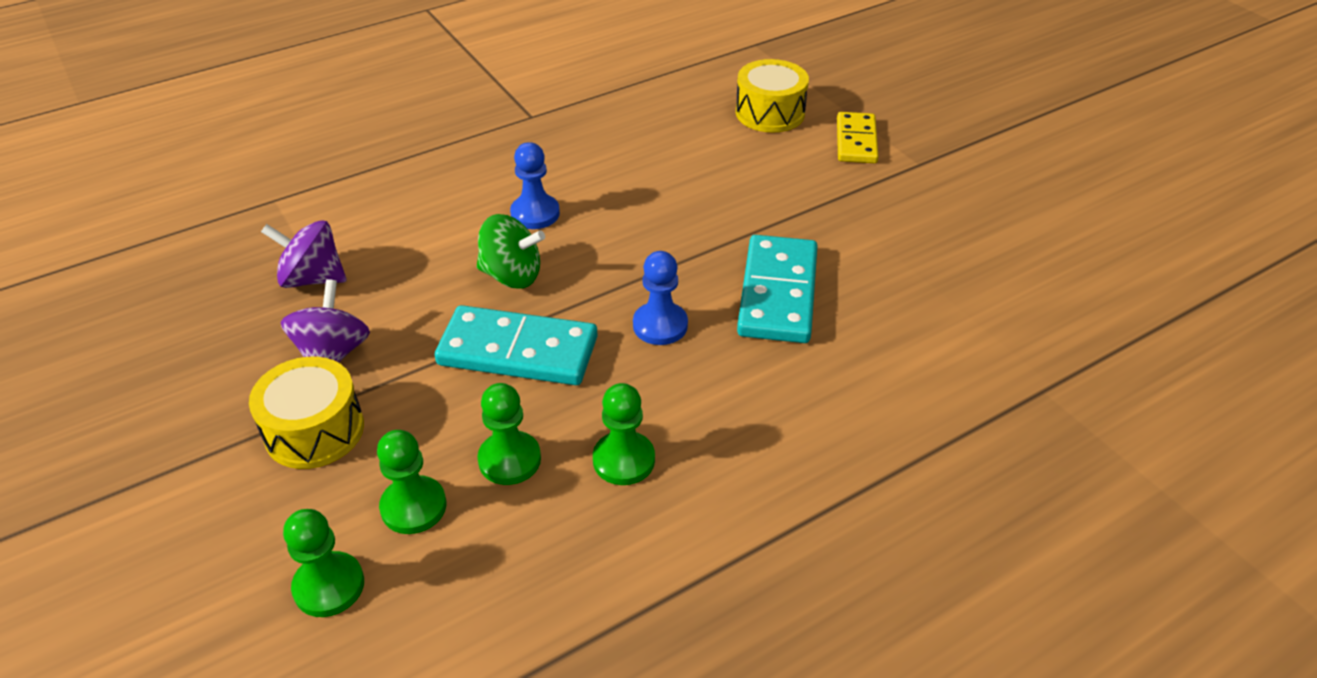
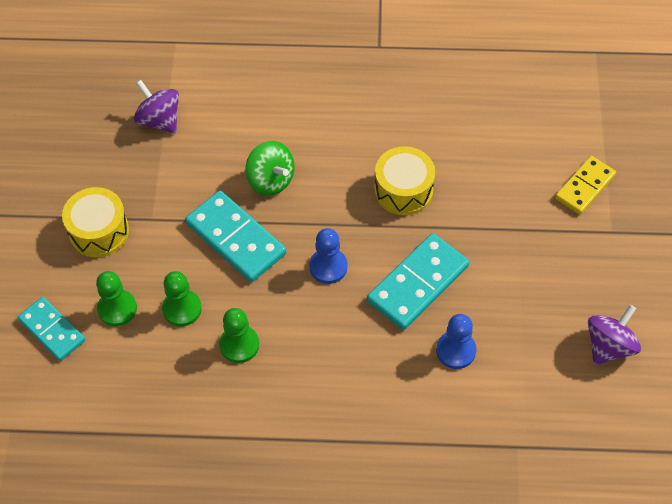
camera: 35 degrees right, 15 degrees up
purple spinning top [280,279,370,363] -> purple spinning top moved to [588,305,641,365]
green pawn [283,509,364,617] -> turquoise domino [18,297,85,361]
blue pawn [510,142,560,229] -> blue pawn moved to [436,314,476,369]
yellow drum [736,59,809,132] -> yellow drum moved to [374,146,435,215]

